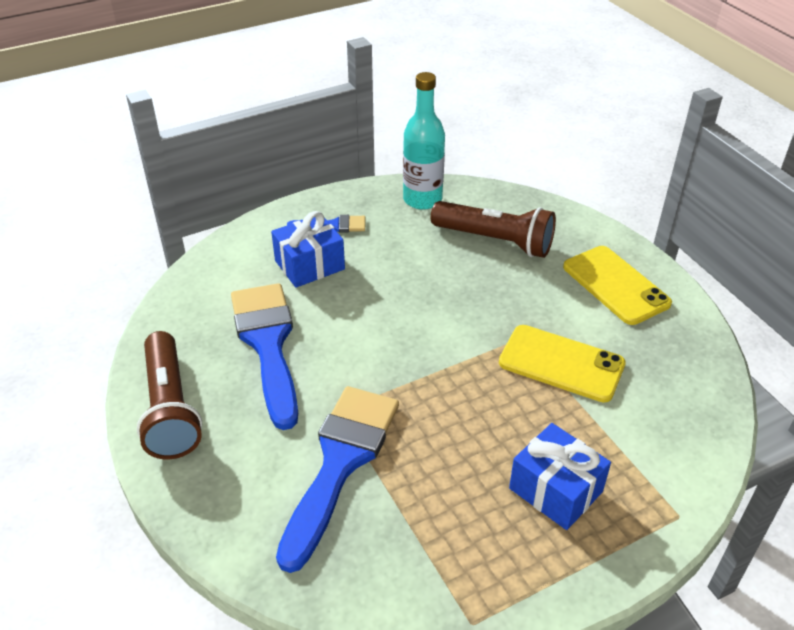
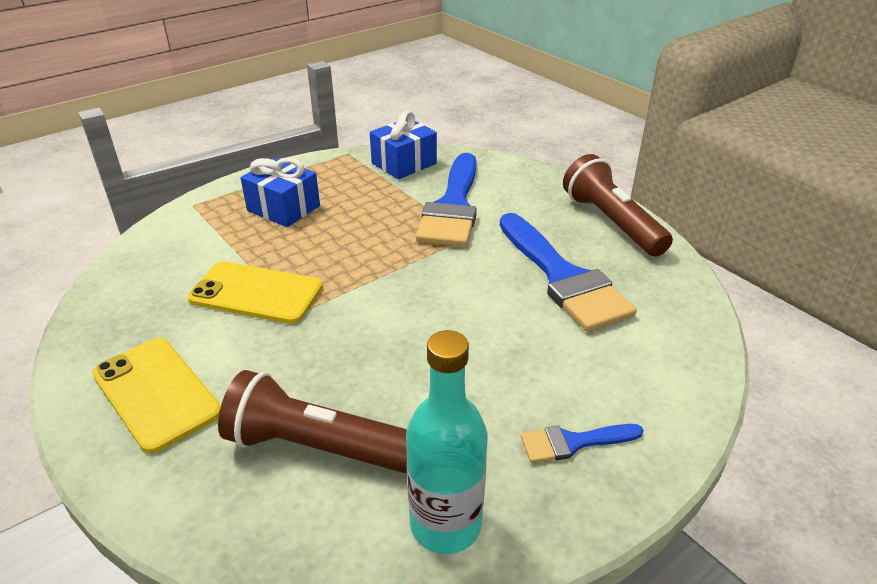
camera: 170 degrees right, 5 degrees down
blue gift [271,211,345,288] -> blue gift moved to [370,111,437,179]

